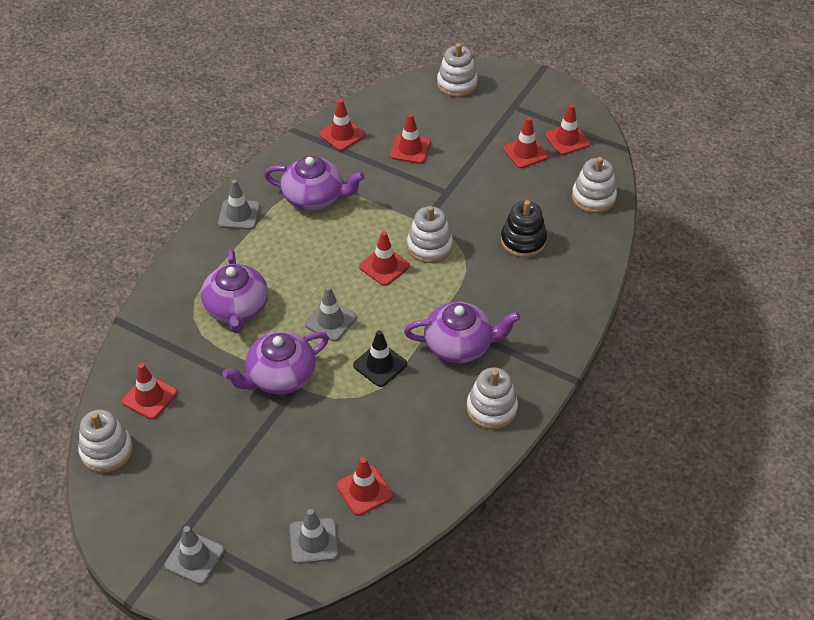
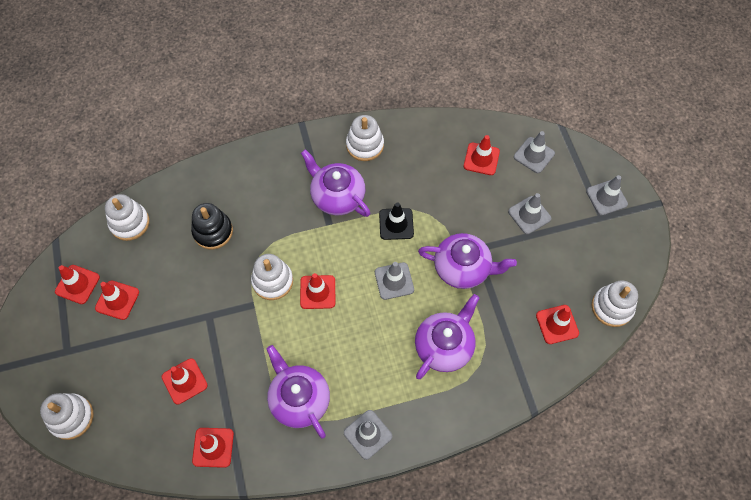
camera: 135 degrees left, 15 degrees up
none -> grey traffic cone [508,193,551,234]

